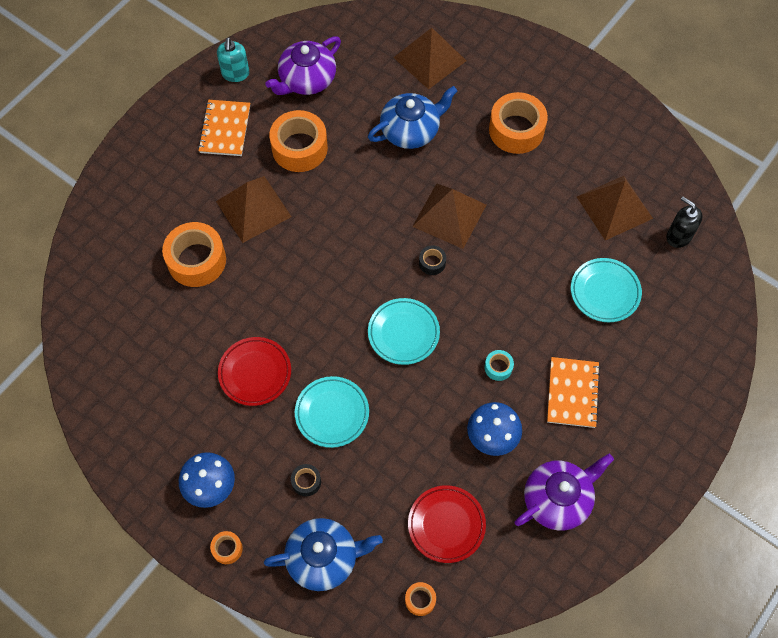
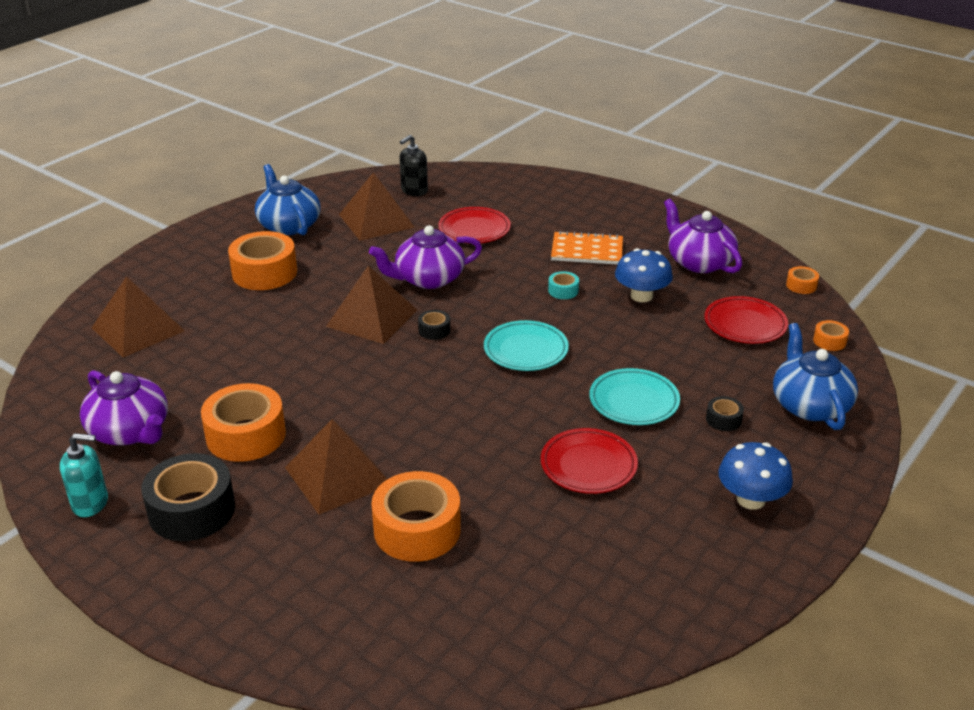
camera: 90 degrees left, 30 degrees down
orange notebook [198,100,250,156] -> black tape [141,453,235,541]
orange tape [210,531,243,564] -> orange tape moved to [786,266,819,294]
blue teapot [368,86,457,149] -> blue teapot moved to [255,164,321,235]
turquoise plate [571,258,642,322] -> red plate [438,207,511,244]
none -> purple teapot [369,225,482,289]

